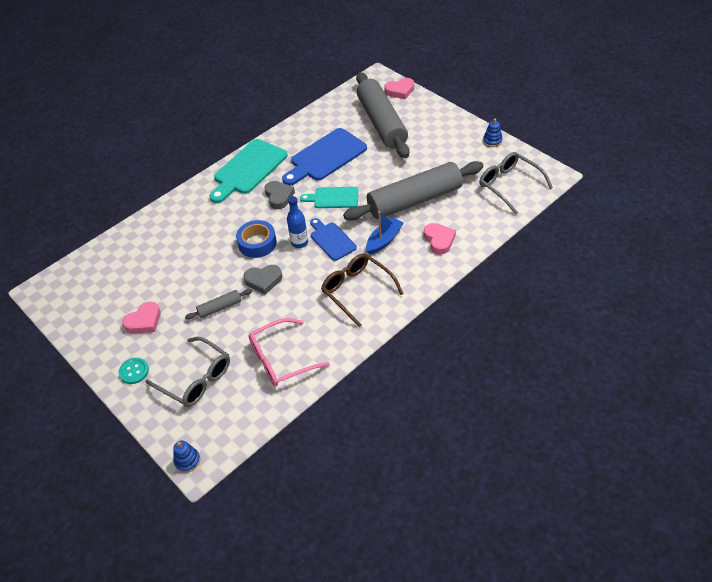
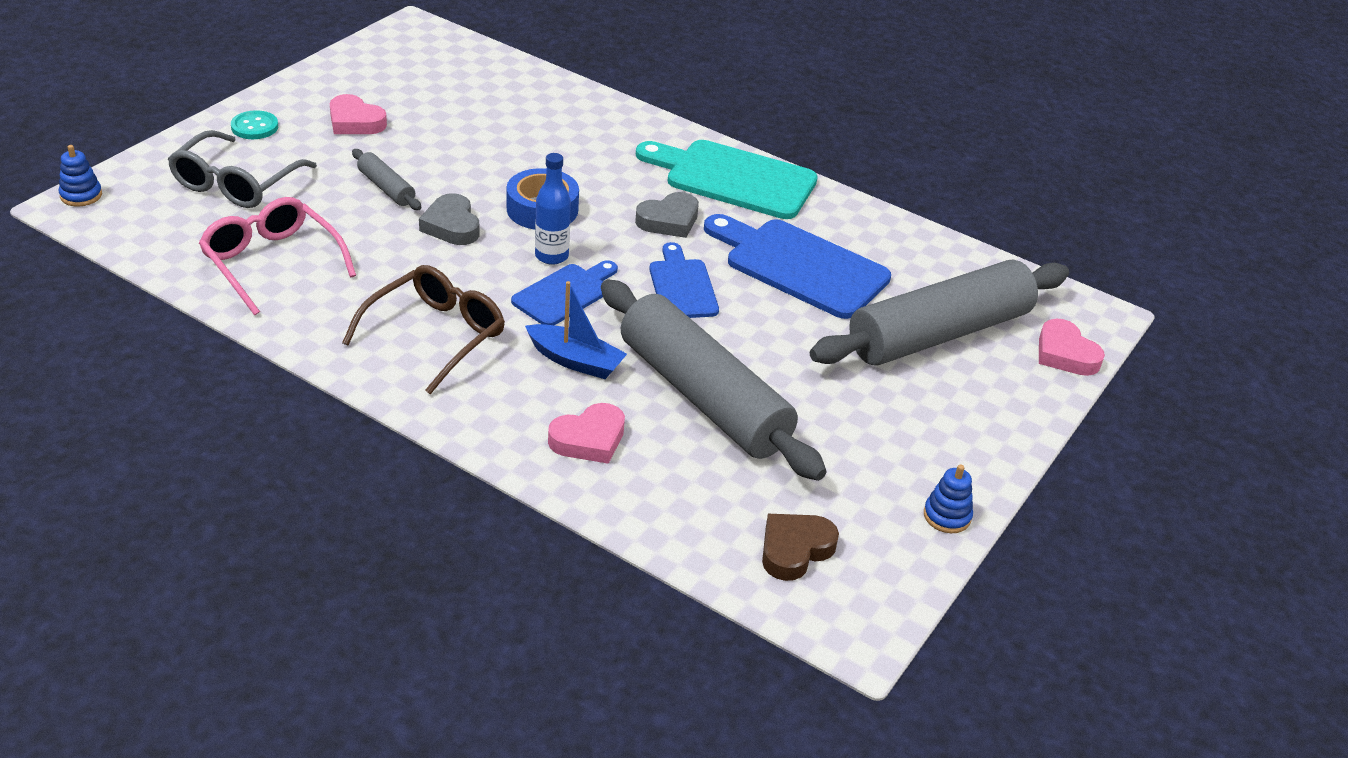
camera: 70 degrees right, 10 degrees down
turquoise cutting board [300,187,358,208] -> blue cutting board [649,242,719,318]
grey glasses [479,152,553,214] -> brown heart [762,514,839,581]

